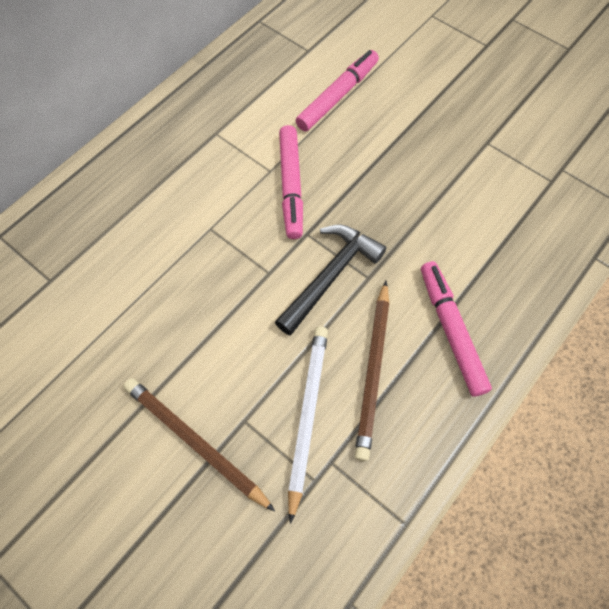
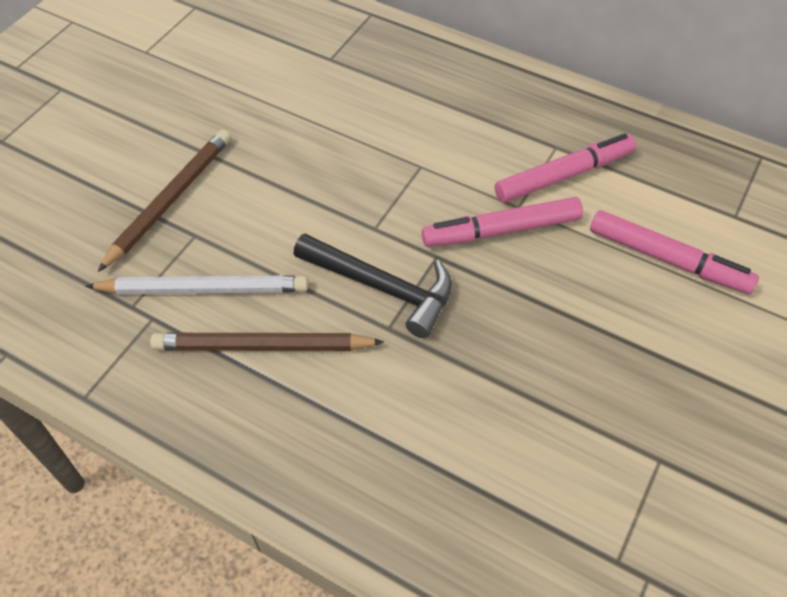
camera: 80 degrees right, 10 degrees down
pink marker [421,261,492,397] -> pink marker moved to [495,133,636,203]

